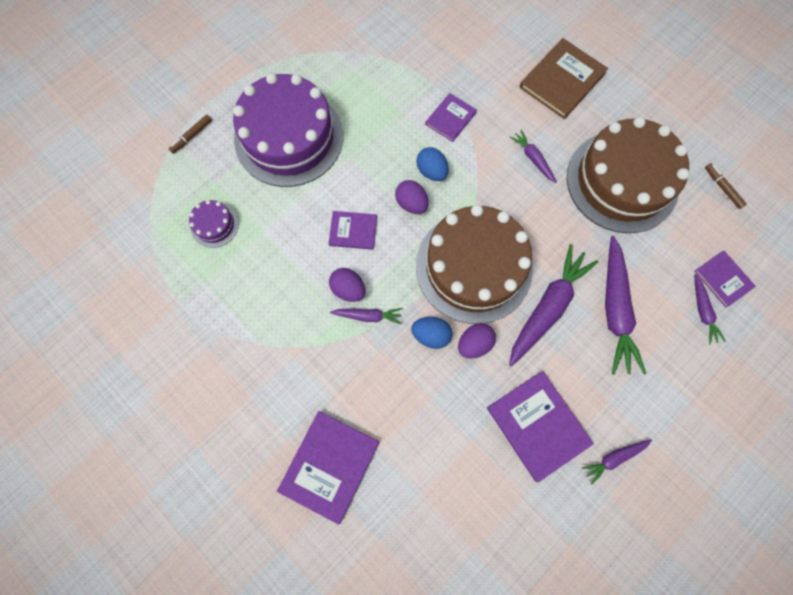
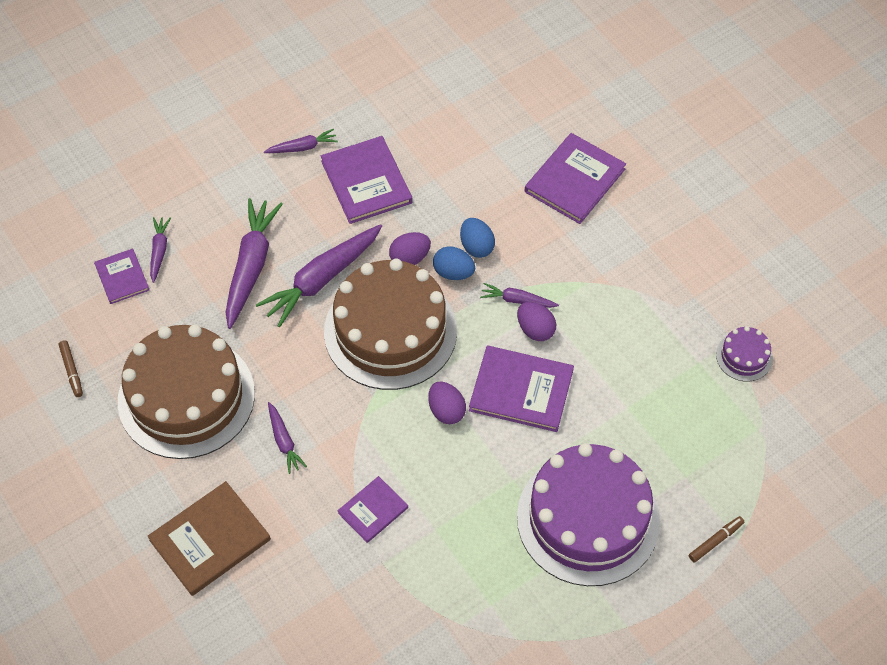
camera: 170 degrees left, 15 degrees down
purple cake [189,200,239,248] -> purple cake moved to [716,326,773,382]
purple book [328,211,377,250] -> purple book [469,346,574,432], size x1.70
blue egg [416,147,449,181] -> blue egg moved to [460,218,495,258]

